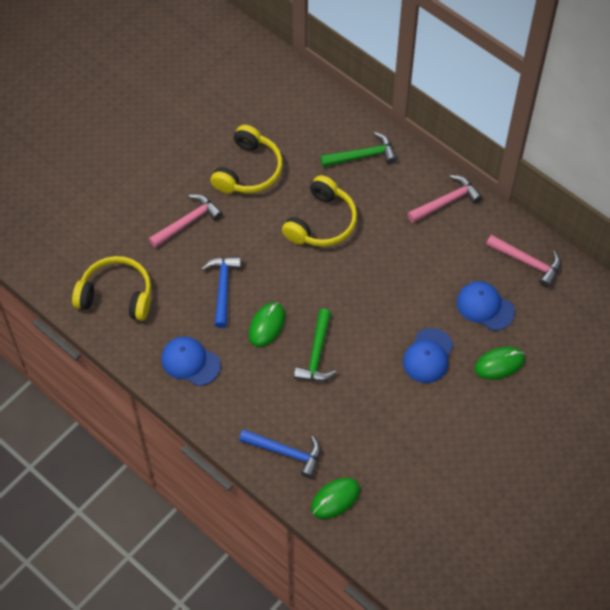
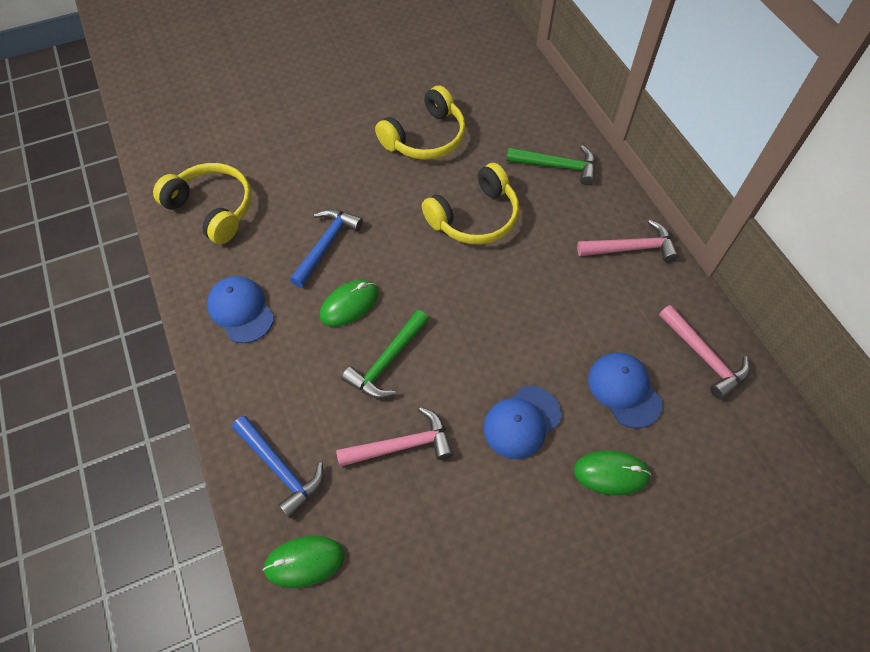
camera: 25 degrees right, 0 degrees up
pink hammer [149,194,223,248] -> pink hammer moved to [336,407,453,467]

